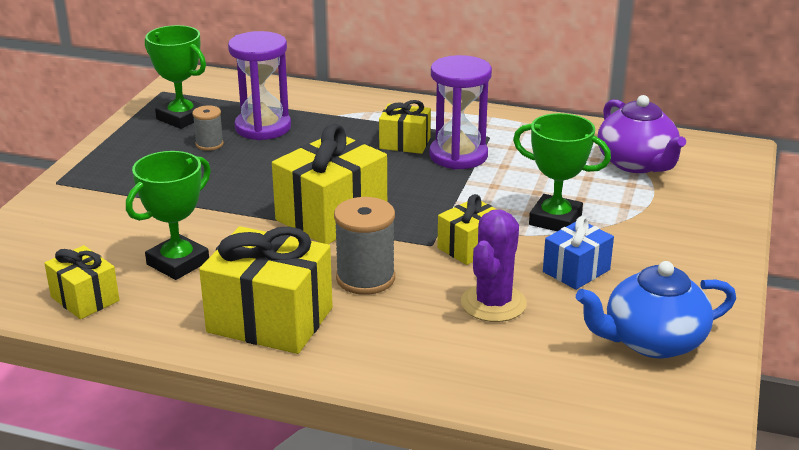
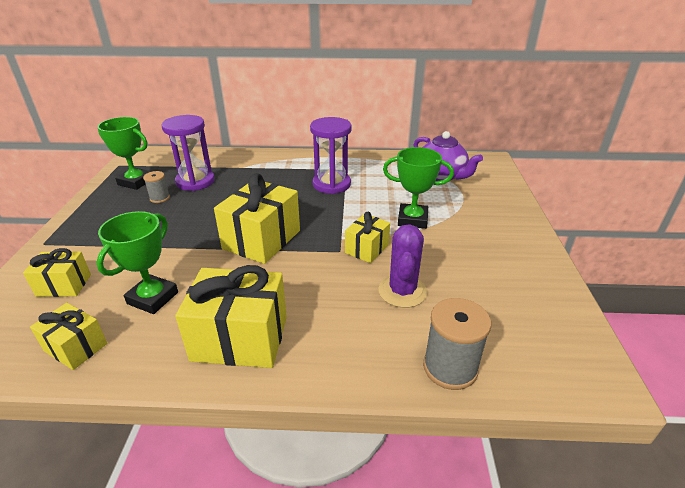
camera: 15 degrees left, 5 degrees up
grey spool [334,197,395,295] -> grey spool moved to [423,298,491,390]
yellow gift [379,100,431,154] -> yellow gift moved to [23,248,91,297]
blue gift [543,216,614,290] -> none
blue teapot [576,261,736,359] -> none

